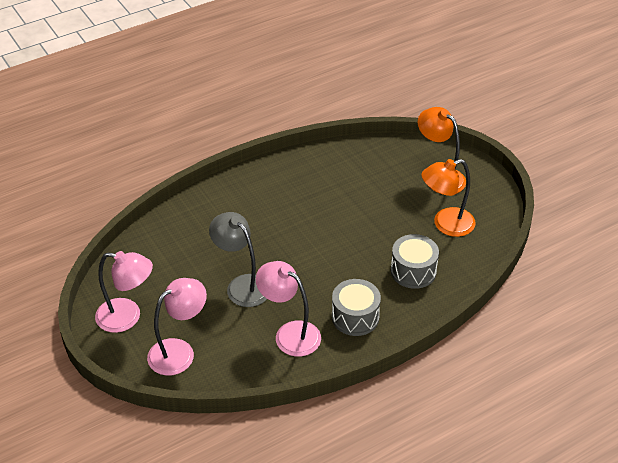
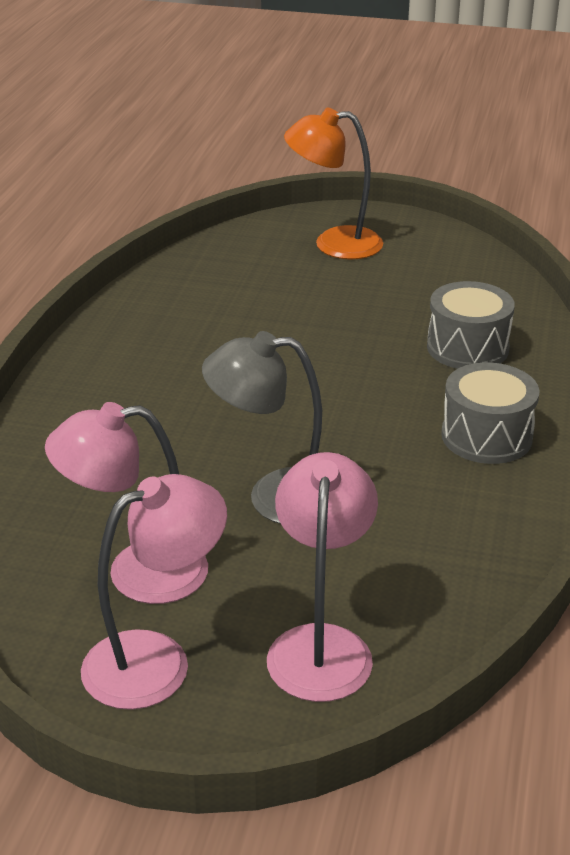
camera: 45 degrees left, 10 degrees down
pink lamp [256,261,321,357] -> pink lamp moved to [45,402,208,604]
orange lamp [421,159,476,237] -> none

